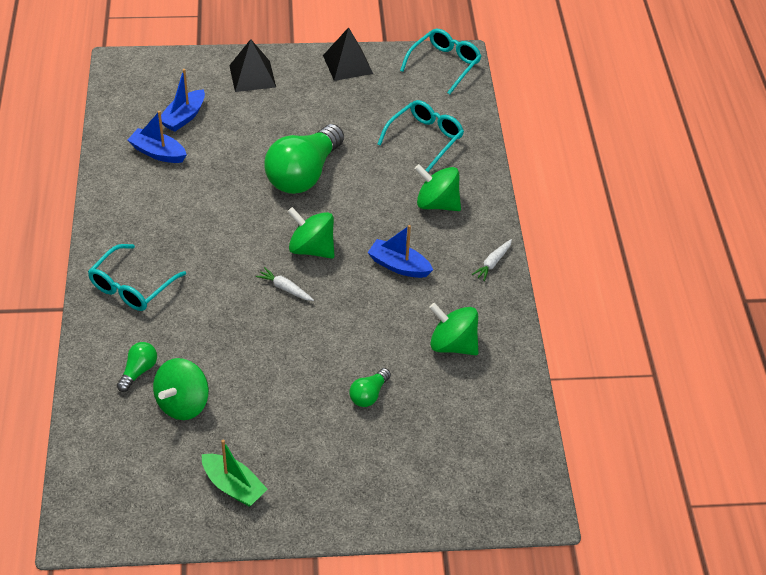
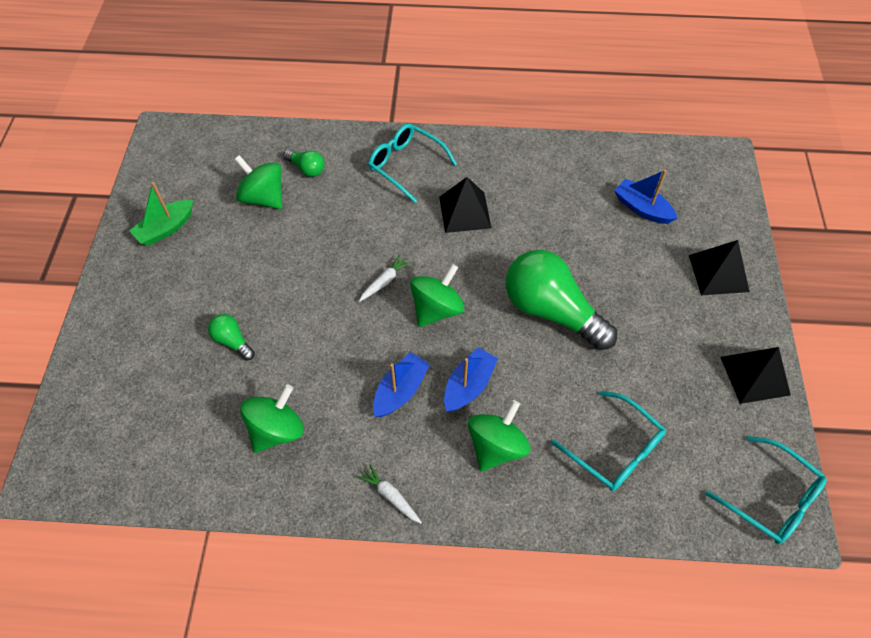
camera: 100 degrees right, 10 degrees up
blue boat [127,111,187,163] -> blue boat moved to [444,347,498,412]
none -> black pyramid [439,177,491,233]

